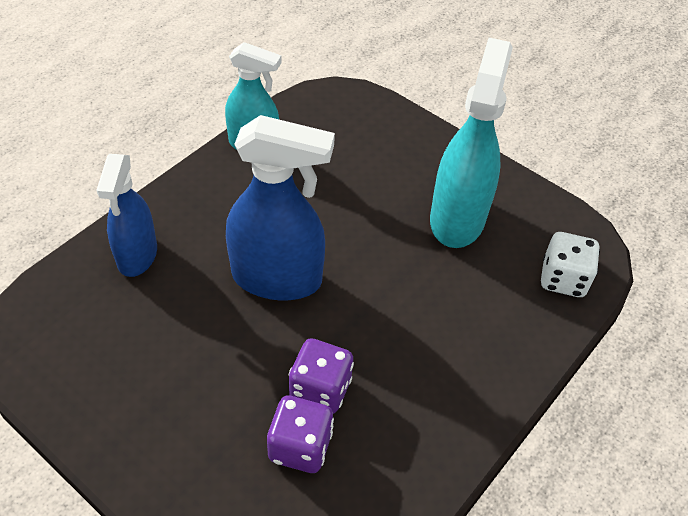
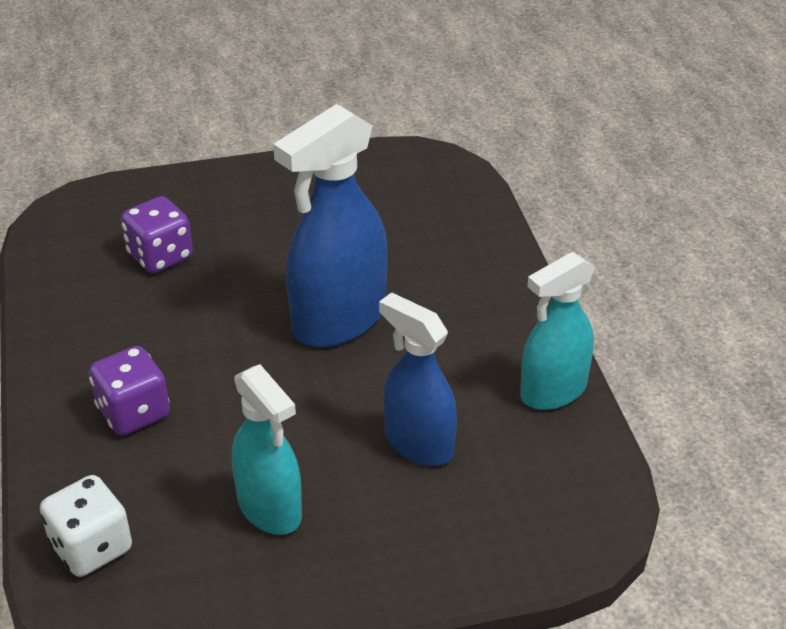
camera: 130 degrees right, 10 degrees down
blue spray bottle [96,154,157,277] -> blue spray bottle moved to [379,292,457,466]
purple dice [289,338,354,414] -> purple dice moved to [89,346,170,435]
turquoise spray bottle [430,38,513,248] -> turquoise spray bottle [232,364,302,535], size x0.66

